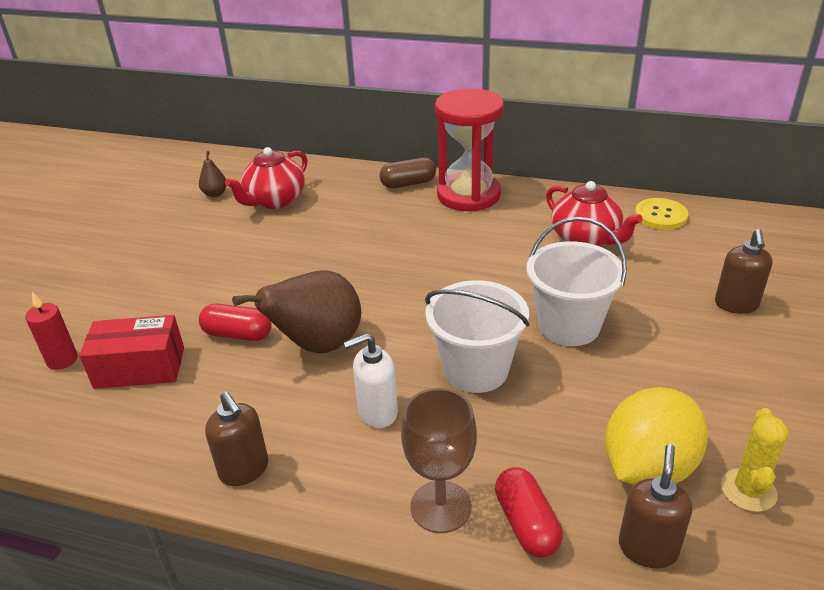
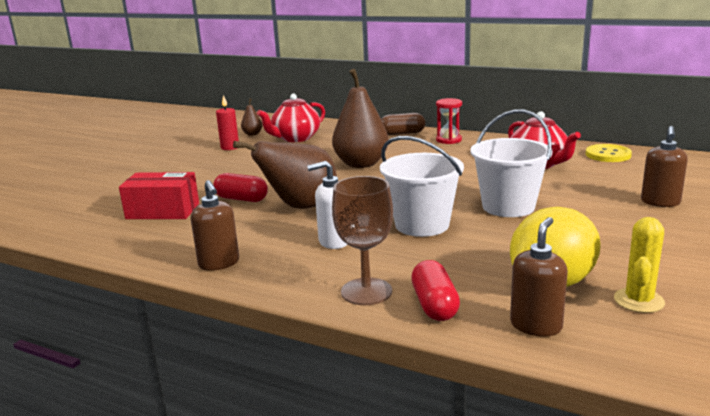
camera: 10 degrees right, 15 degrees down
red candle [25,292,78,370] -> red candle moved to [216,95,239,150]
red hourglass [435,88,504,211] -> red hourglass [436,98,462,144], size x0.49
none -> brown pear [332,69,389,168]

